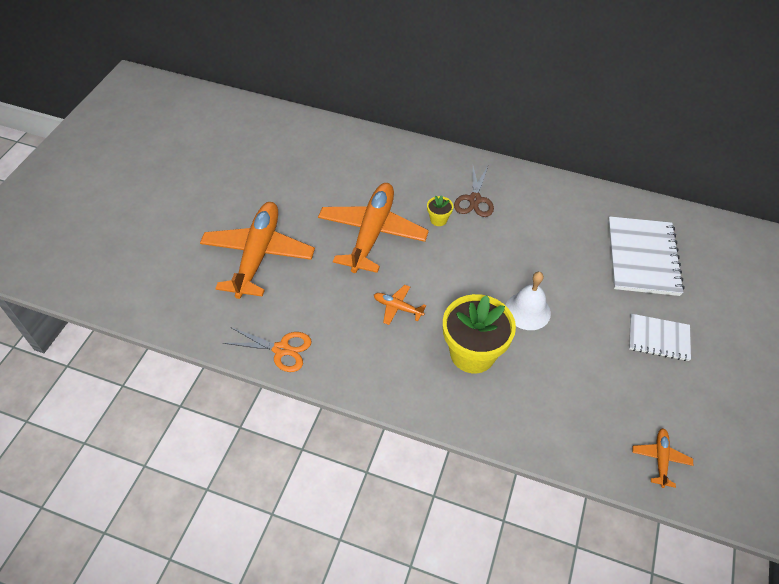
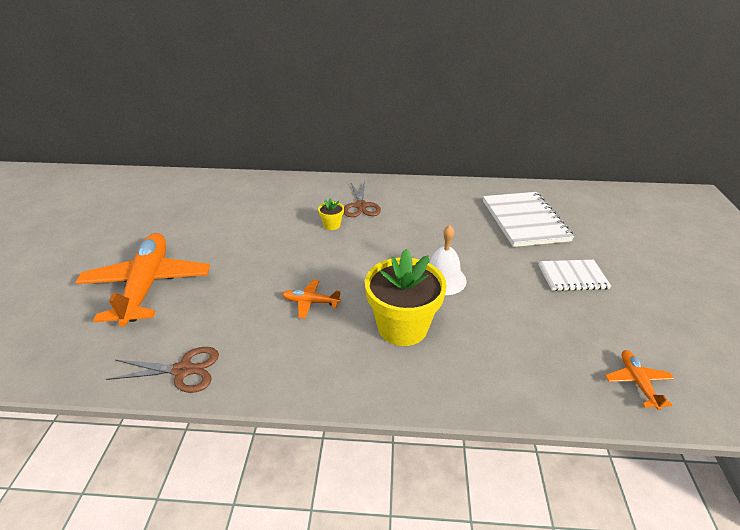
camera: 15 degrees left, 15 degrees down
orange scissors [223,327,312,372] -> brown scissors [106,347,219,393]
orange plane [318,183,429,273] -> none

